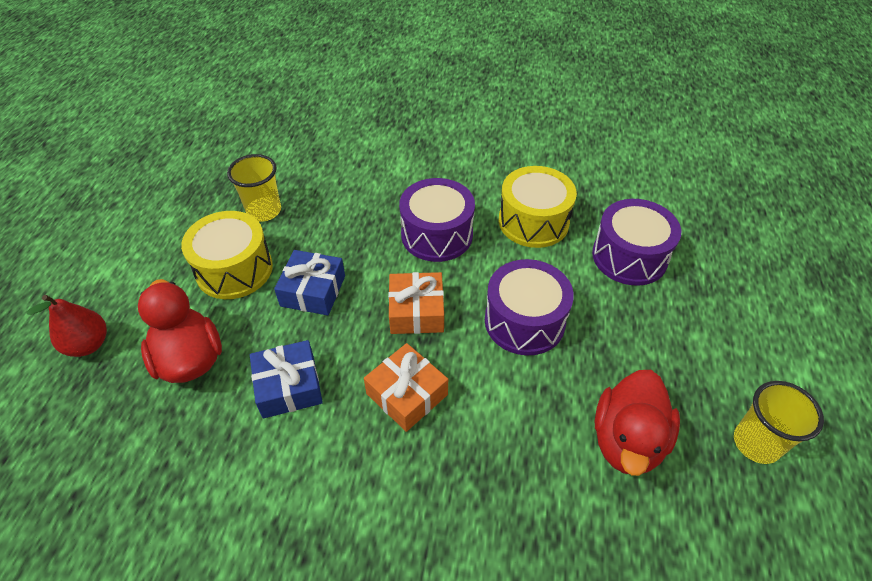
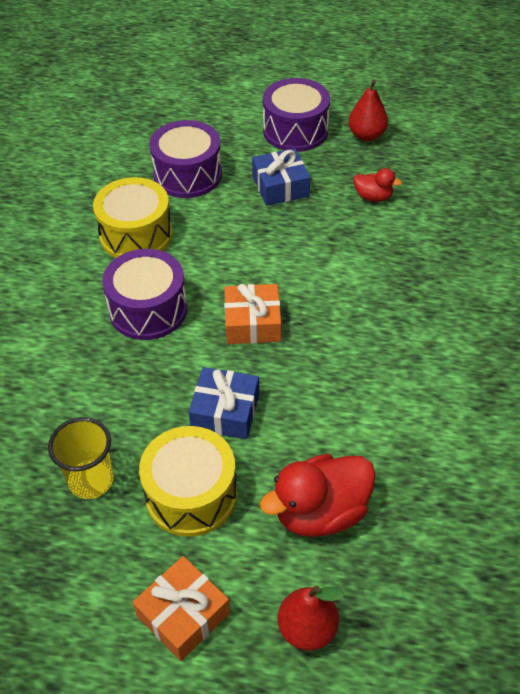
camera: 90 degrees left, 0 degrees up
blue gift [250,340,323,418] -> blue gift moved to [252,148,310,206]
orange gift [364,343,448,432] -> orange gift moved to [132,556,230,661]
purple drum [485,259,574,355] -> purple drum moved to [263,78,330,152]
red duck [595,370,680,476] -> red duck [354,168,402,202], size x0.52
yellow cup [734,381,824,464] -> red pear [348,80,388,141]

